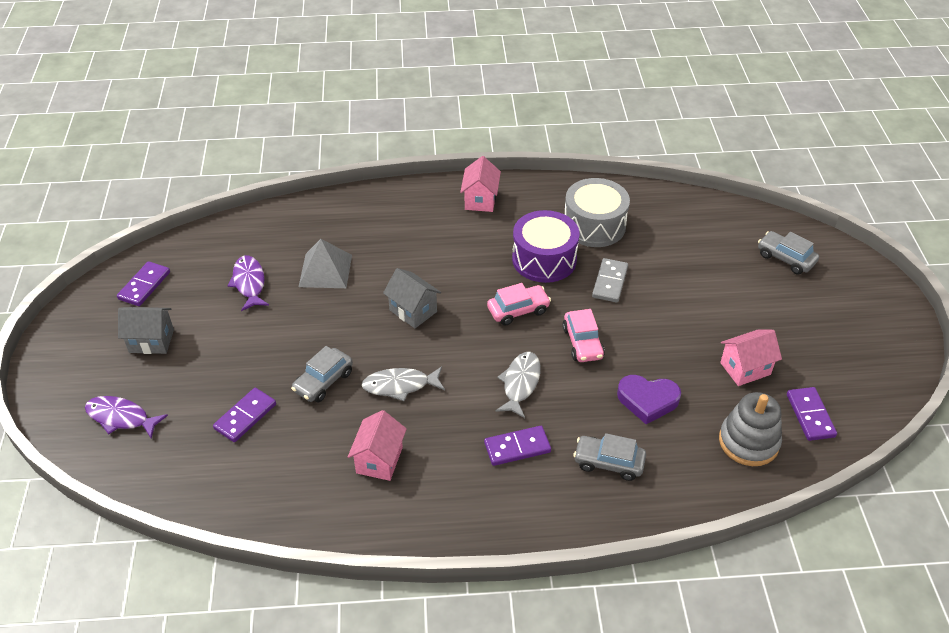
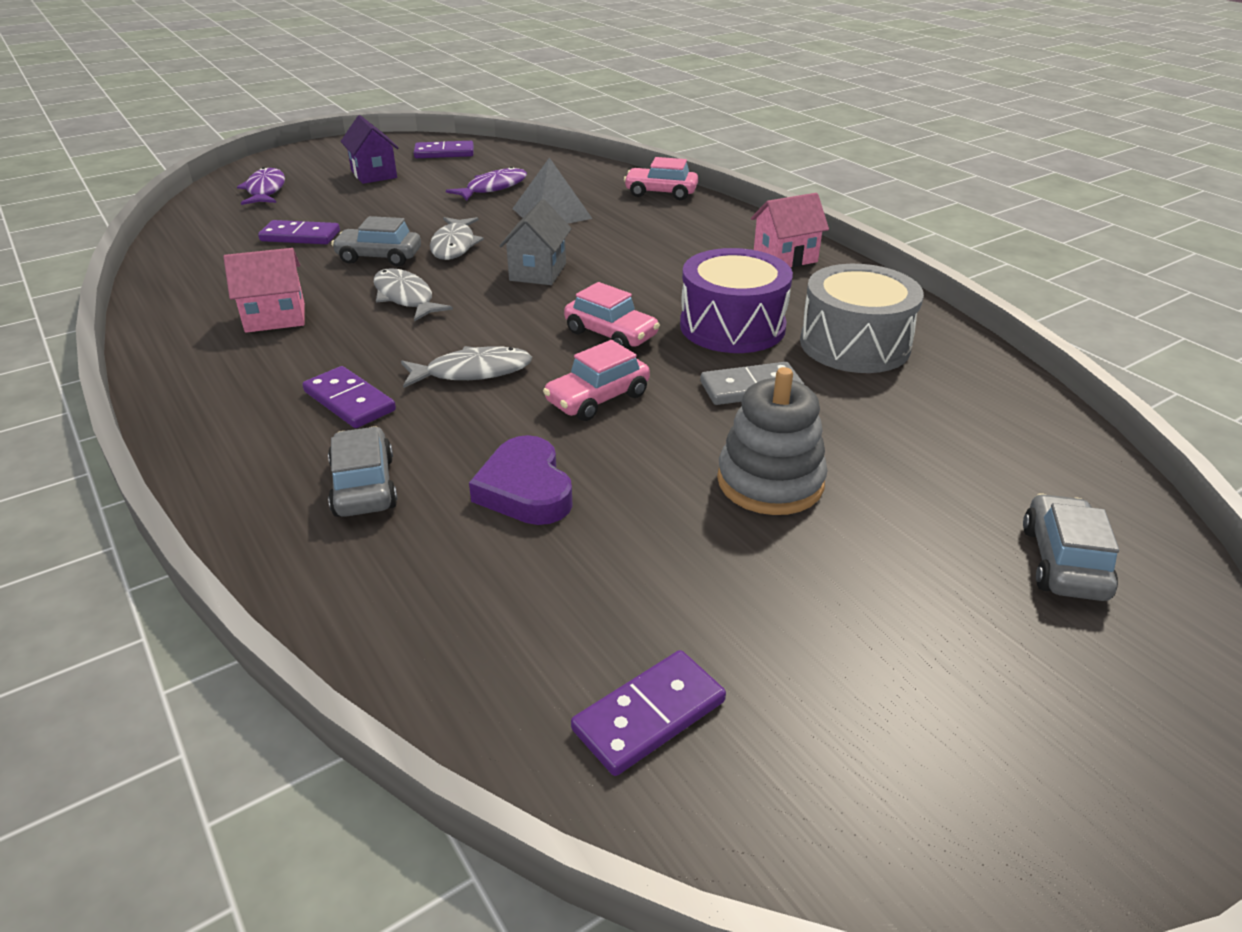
camera: 60 degrees right, 10 degrees down
grey house [118,307,174,354] -> purple house [340,115,398,184]
grey stacking toy [719,392,782,466] -> grey stacking toy moved to [717,367,827,515]
pink house [720,330,782,386] -> none
none -> grey fish [430,217,484,260]
none -> pink car [624,157,698,200]

